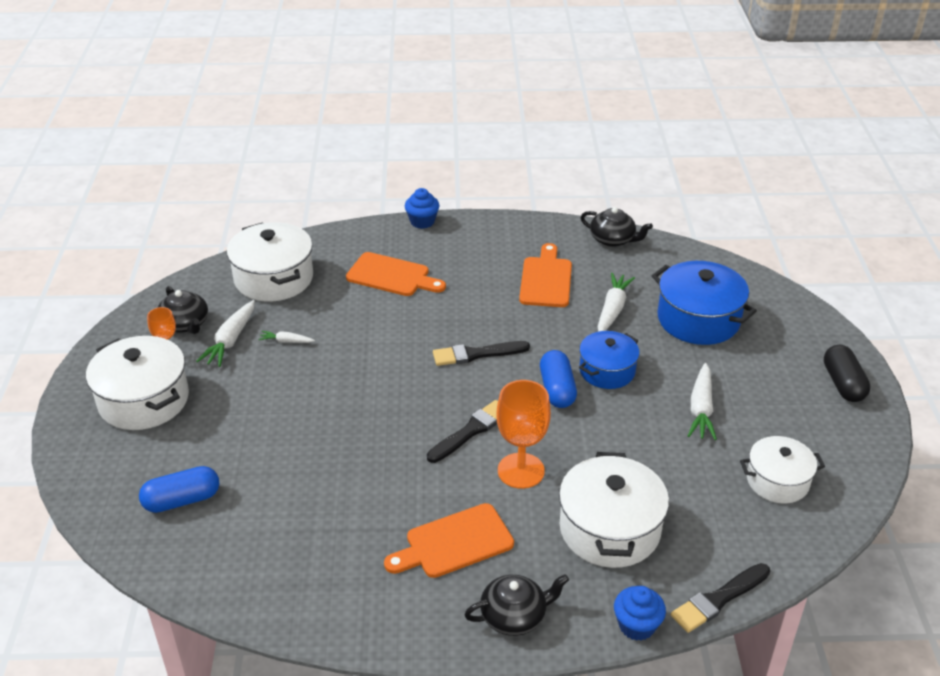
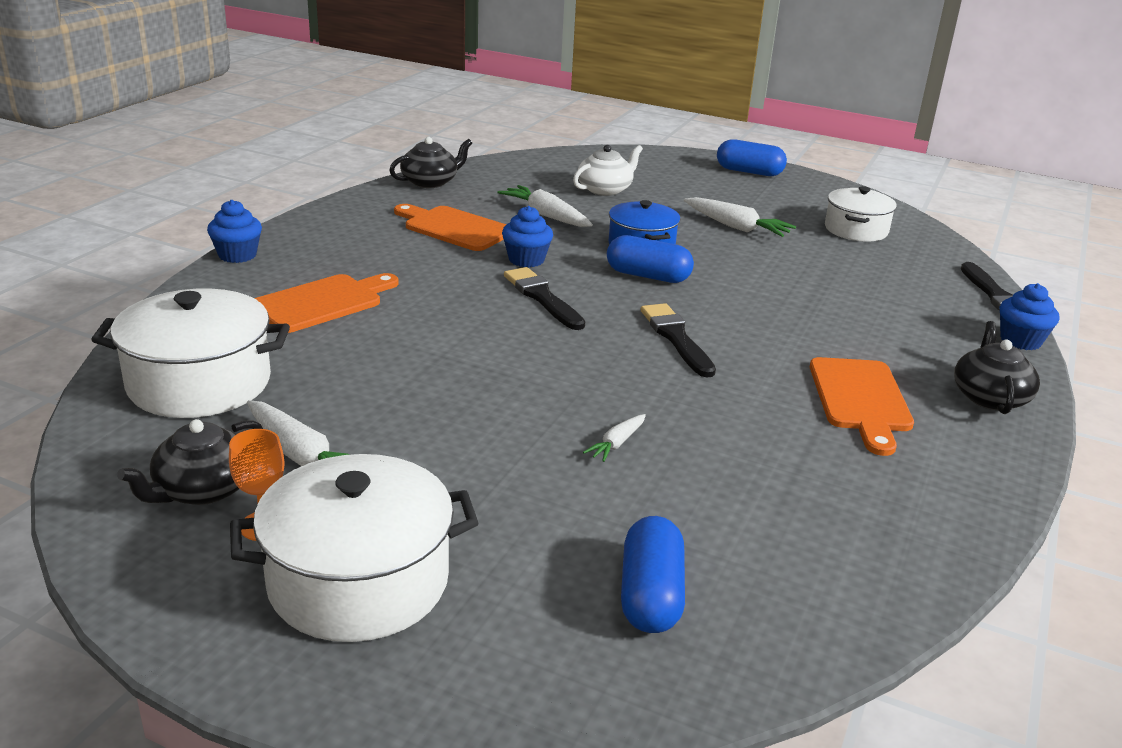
camera: 65 degrees left, 10 degrees down
black teapot [158,286,208,334] -> black teapot turned 135 degrees clockwise [117,419,263,505]
white carrot [258,331,315,343] -> white carrot moved to [583,414,646,462]
black brush [433,341,530,366] -> black brush turned 135 degrees clockwise [504,267,585,330]
orange goblet [496,380,551,489] -> none
white pot [559,452,669,568] -> none
blue pot [652,261,757,345] -> white teapot [573,145,643,196]
black capsule [824,345,870,402] -> blue capsule [717,139,787,176]
none -> blue cupcake [502,206,553,268]

